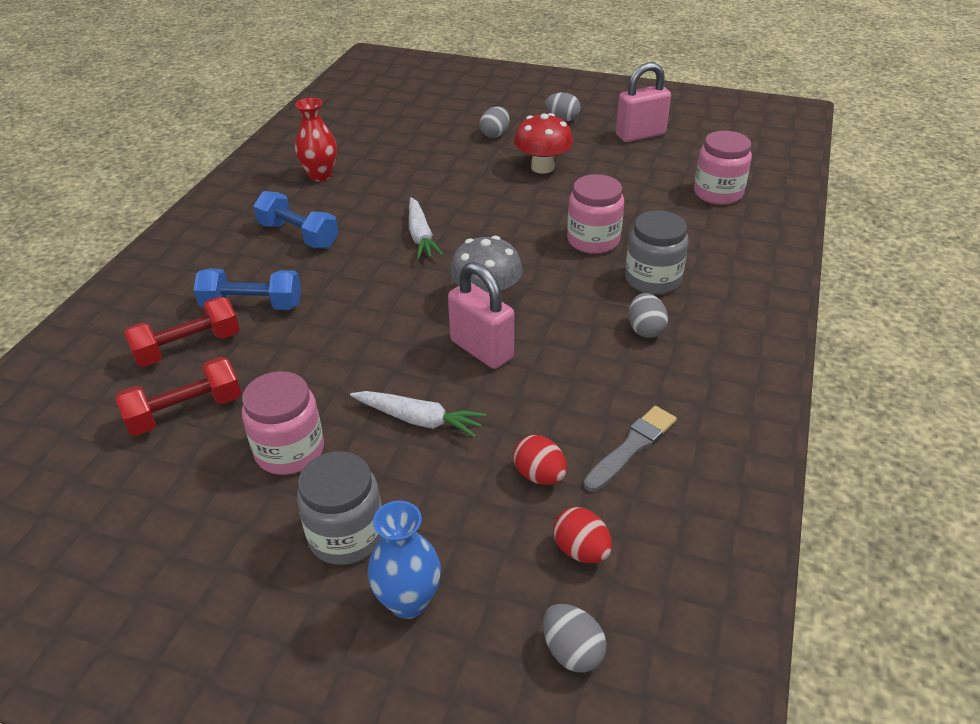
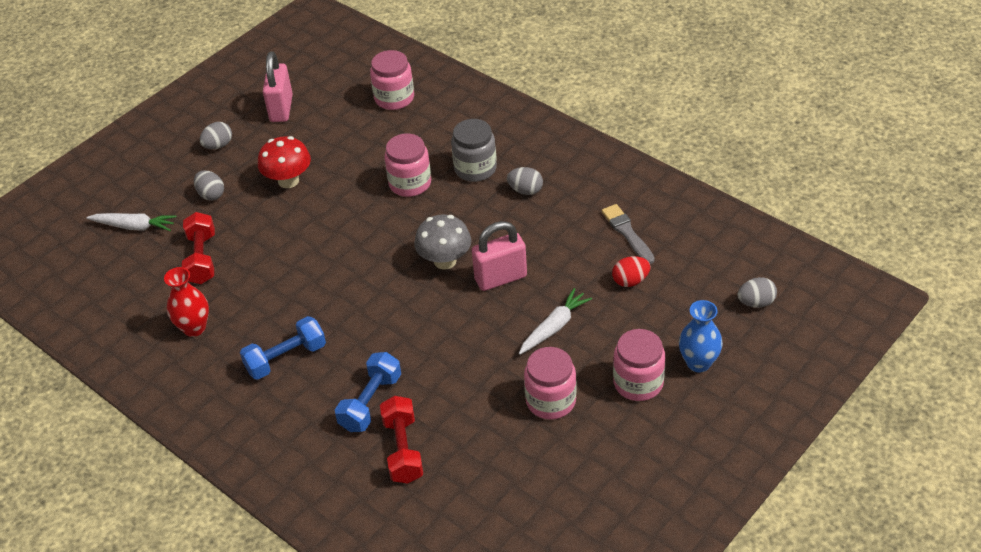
camera: 65 degrees left, 5 degrees up
red dumbbell [115,357,242,436] -> red dumbbell moved to [182,212,215,284]
grey jar [297,451,382,565] -> pink jar [613,329,665,401]
white carrot [409,197,444,260] -> white carrot moved to [86,213,177,231]
red egg [553,507,612,563] -> none

